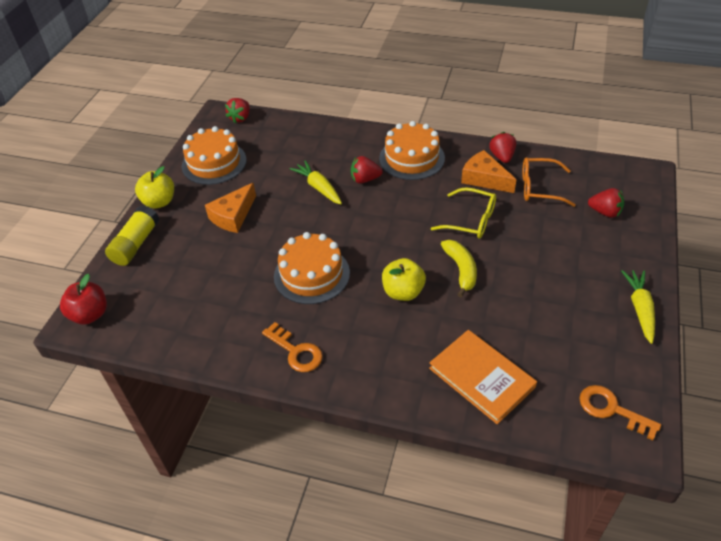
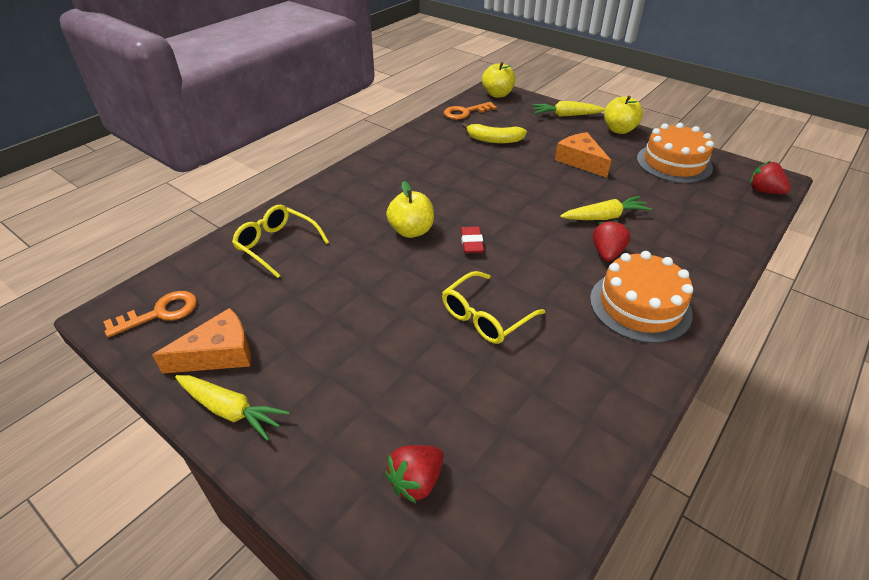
camera: 110 degrees right, 5 degrees down
red apple [60,274,107,325] -> yellow apple [482,62,515,98]
yellow glue stick [105,205,159,266] -> yellow carrot [532,101,605,117]
orange key [262,322,323,372] -> orange key moved to [444,102,497,120]
orange cake [274,232,350,304] -> none
orange book [429,330,537,424] -> yellow glasses [232,205,329,278]
yellow banana [441,240,477,297] -> yellow banana moved to [462,123,527,144]
orange cheese [461,150,517,193] -> orange cheese moved to [152,308,251,374]
red strawberry [489,132,516,163] -> none
orange glasses [522,157,576,207] -> none
none -> red eraser [461,226,484,253]

